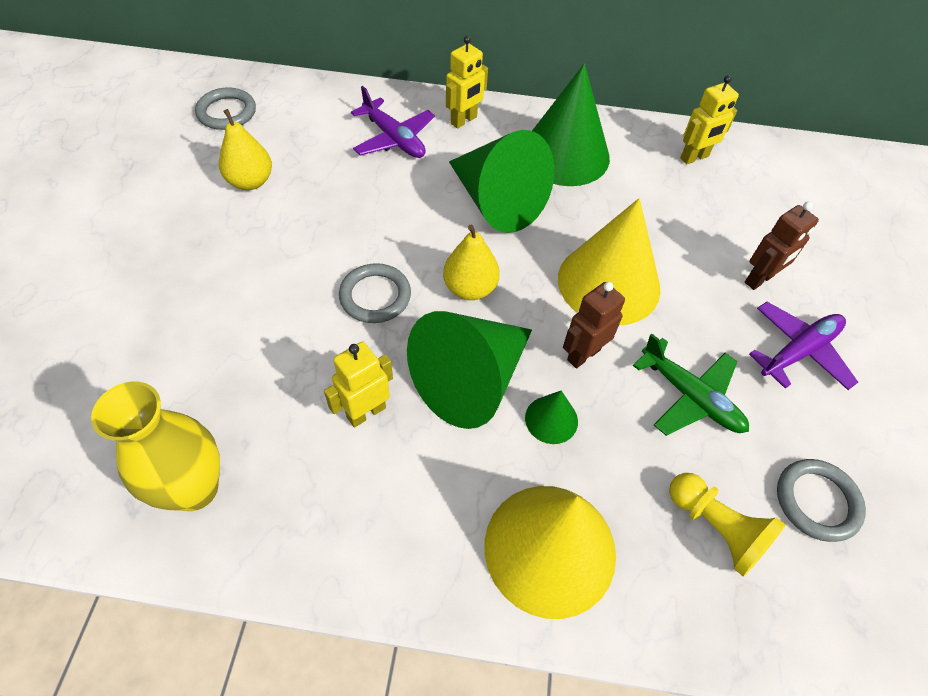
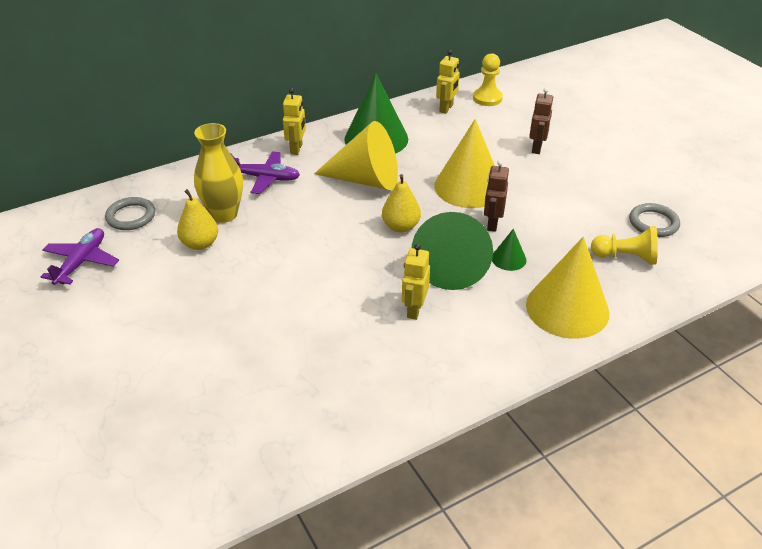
camera: 35 degrees left, 15 degrees down
yellow vase [91,381,220,511] -> yellow vase moved to [194,123,243,223]
grey ring [339,263,411,323] -> none
green cone [449,130,554,233] -> yellow cone [314,121,398,190]
green plane [633,334,749,436] -> none
purple plane [749,302,858,390] -> purple plane moved to [41,228,119,285]
none -> yellow pawn [473,53,503,106]

